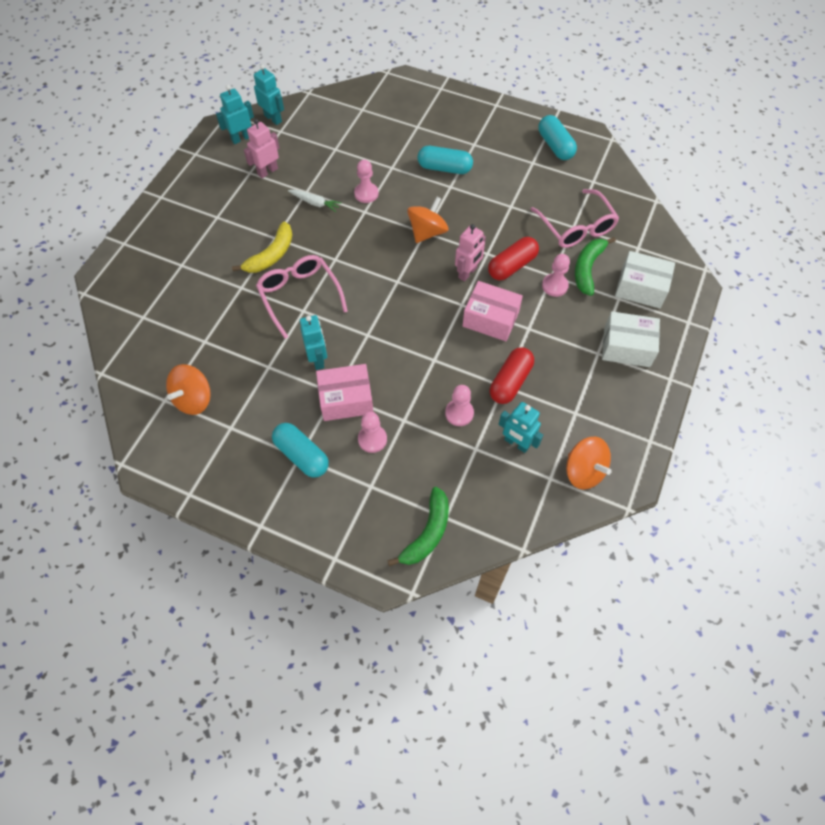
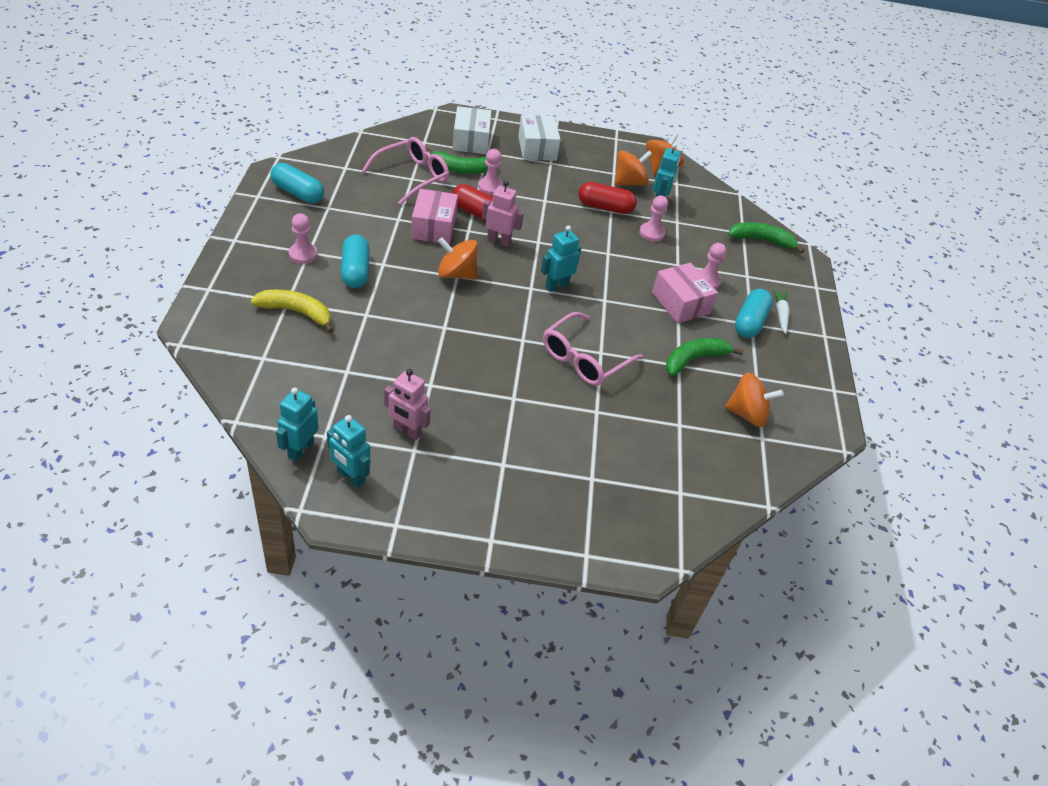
camera: 115 degrees left, 15 degrees down
yellow banana [232,222,292,273] -> yellow banana moved to [251,289,333,333]
white carrot [288,190,342,212] -> white carrot moved to [772,289,789,334]
turquoise robot [300,315,327,370] -> turquoise robot moved to [541,225,581,292]
pink pawn [354,160,379,203] -> pink pawn moved to [289,213,318,264]
pink box [463,281,523,341] -> pink box moved to [411,189,458,245]
turquoise capsule [538,115,577,160] -> turquoise capsule turned 75 degrees clockwise [271,163,324,203]
none -> orange spinning top [614,151,652,186]
none -> green banana [666,338,743,376]

